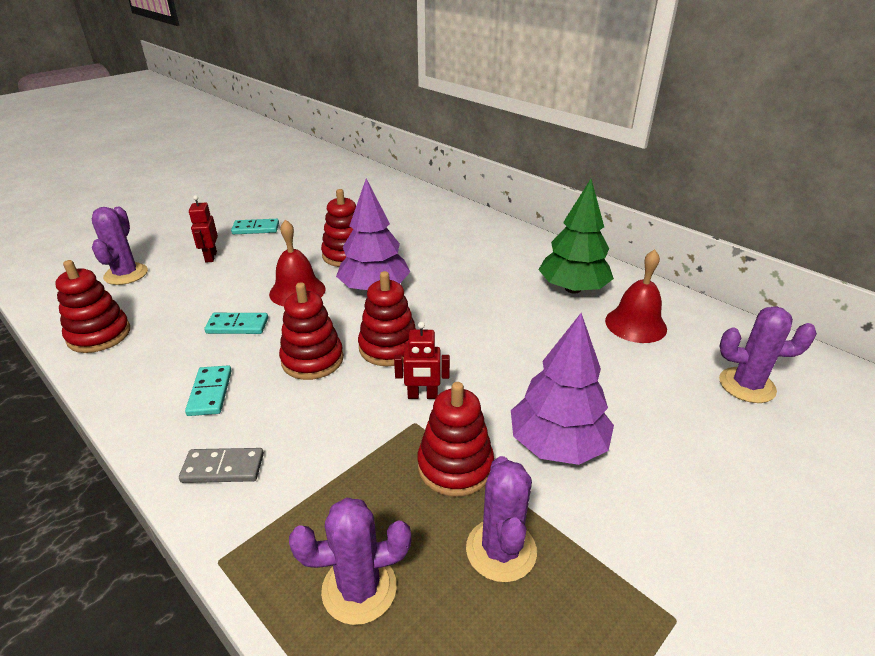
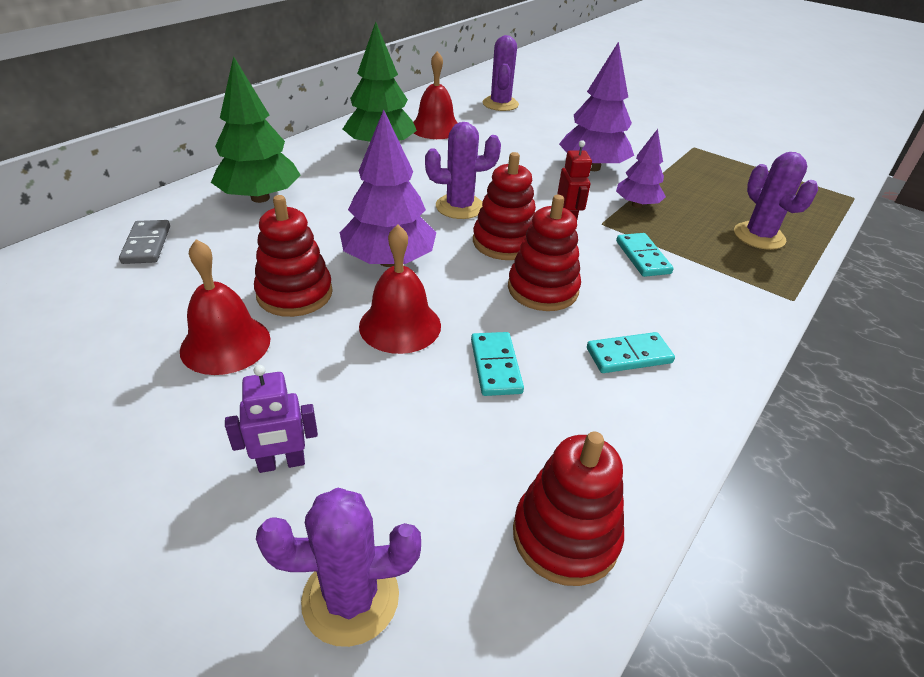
camera: 100 degrees left, 5 degrees up
grey domino [179,448,264,483] -> grey domino moved to [119,220,170,264]
red robot [189,195,218,262] -> purple robot [225,365,318,473]
turquoise domino [231,219,279,234] -> turquoise domino moved to [616,233,674,277]
red stacking toy [417,382,494,497] -> purple tree [616,129,666,208]
purple cactus [466,456,537,583] -> purple cactus moved to [425,122,501,219]
none -> red bell [180,239,271,375]
none -> green tree [211,56,300,203]

